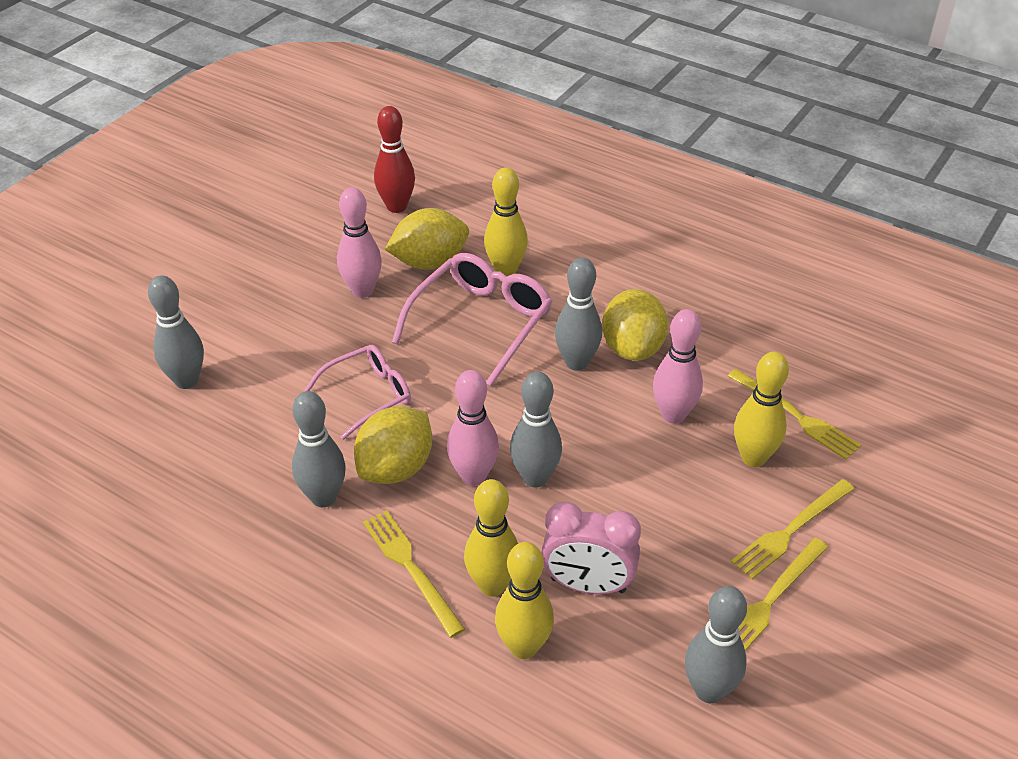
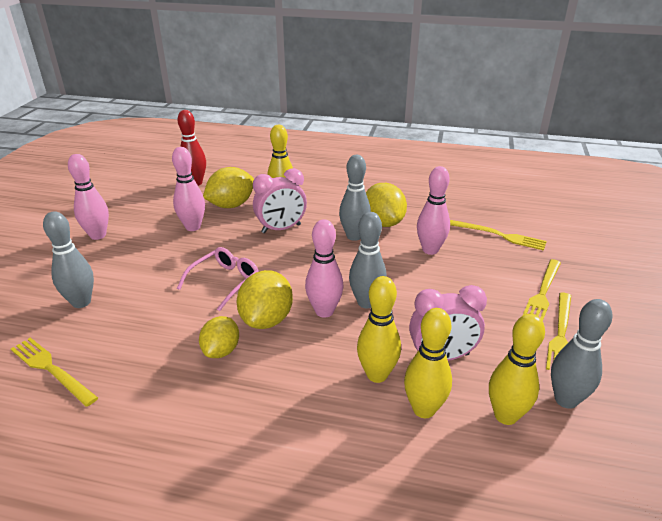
camera: 20 degrees left, 10 degrees down
grey bowling pin [292,391,346,507] -> yellow lemon [199,316,239,358]
yellow fork [363,510,465,638] -> yellow fork moved to [11,337,98,407]
pink glasses [392,253,553,387] -> pink clock [253,168,307,233]
yellow bowling pin [734,352,789,467] -> yellow bowling pin moved to [489,314,545,425]
none -> pink bowling pin [68,154,109,240]

